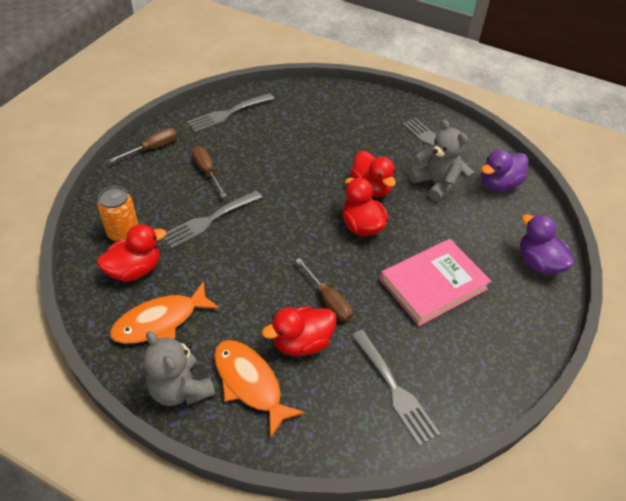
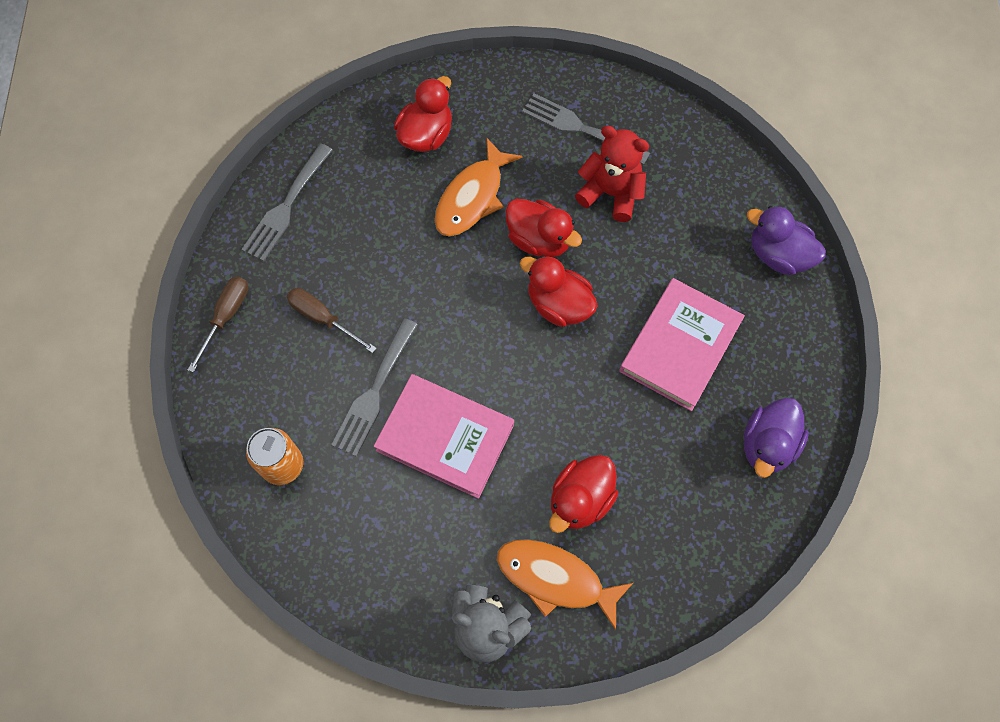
camera: 25 degrees left, 20 degrees up
red duck [97,224,166,282] -> red duck moved to [394,76,452,152]
orange fish [110,281,220,344] -> orange fish moved to [435,138,522,236]
brown screwdriver [295,258,353,322] -> none
grey fork [351,330,440,446] -> none
grey teddy bear [409,120,468,201] -> red teddy bear [575,126,649,222]
purple duck [481,150,528,191] -> purple duck moved to [744,398,809,478]
none -> pink book [374,374,514,499]

